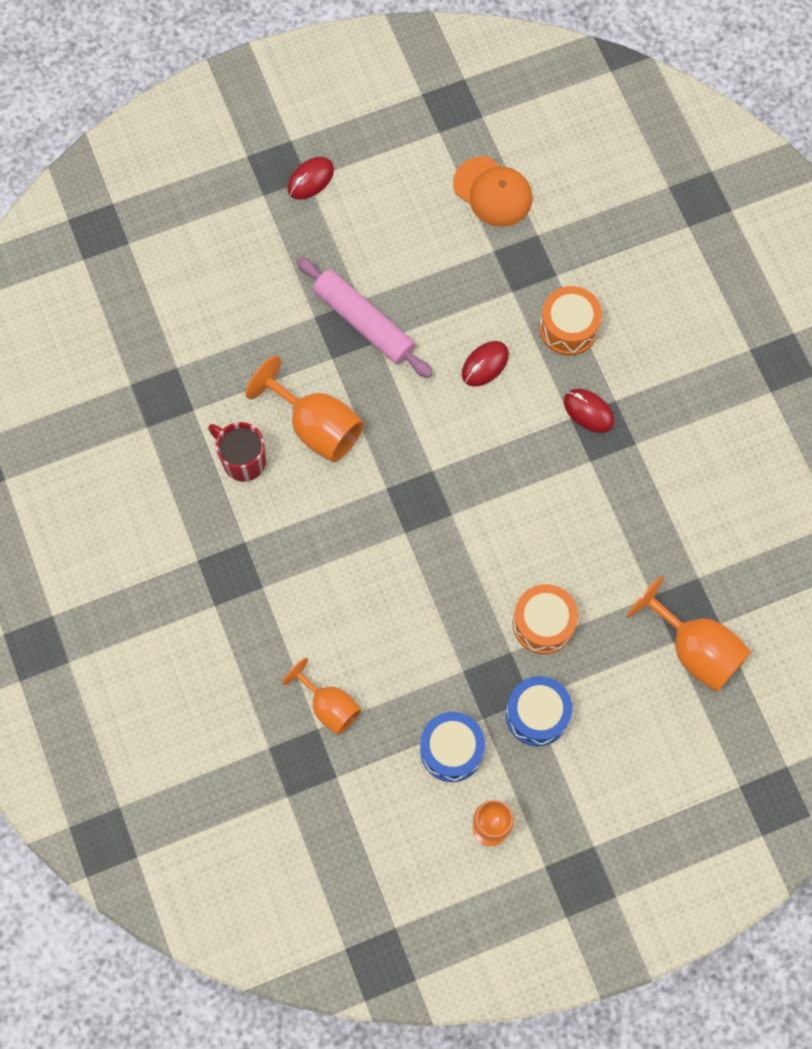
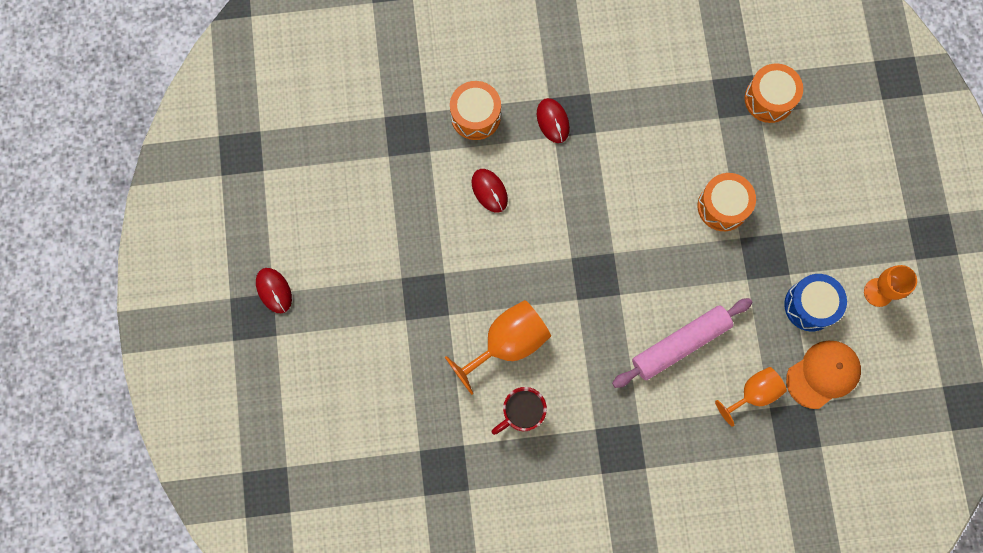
camera: 75 degrees left, 5 degrees up
pink rolling pin [297,257,433,378] -> pink rolling pin moved to [612,298,752,388]
orange cap [453,156,532,227] -> orange cap moved to [786,341,861,409]
blue drum [506,676,572,746] -> none
red mouse [564,389,614,433] -> red mouse turned 75 degrees counterclockwise [537,98,570,143]
orange goblet [627,576,751,692] -> orange drum [745,63,803,123]

